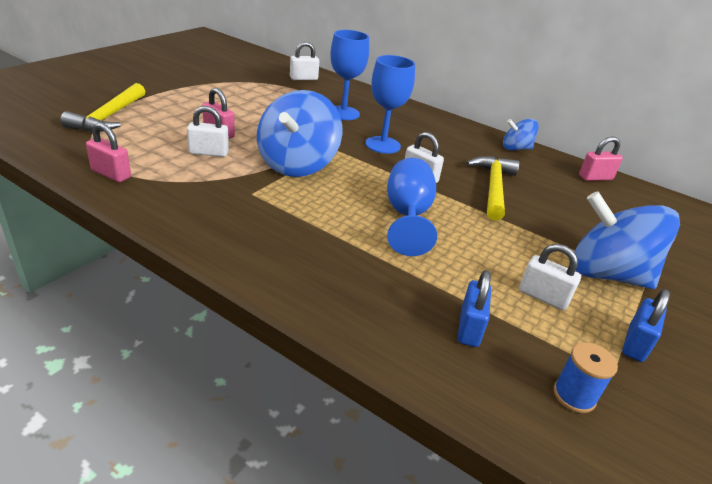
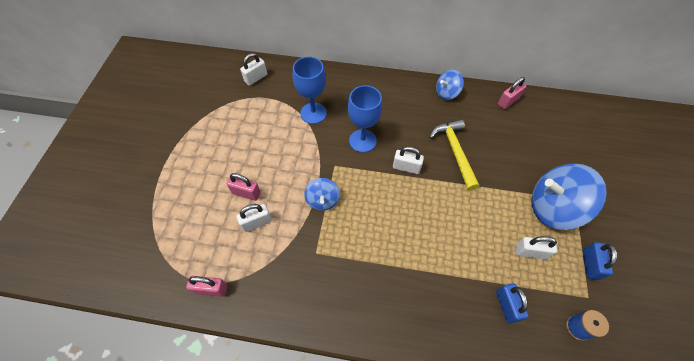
camera: 20 degrees left, 25 degrees up
yellow hammer [61,83,145,132] -> none
blue spinning top [257,90,342,177] -> blue spinning top [304,178,340,211], size x0.53
blue goblet [387,158,437,256] -> none

